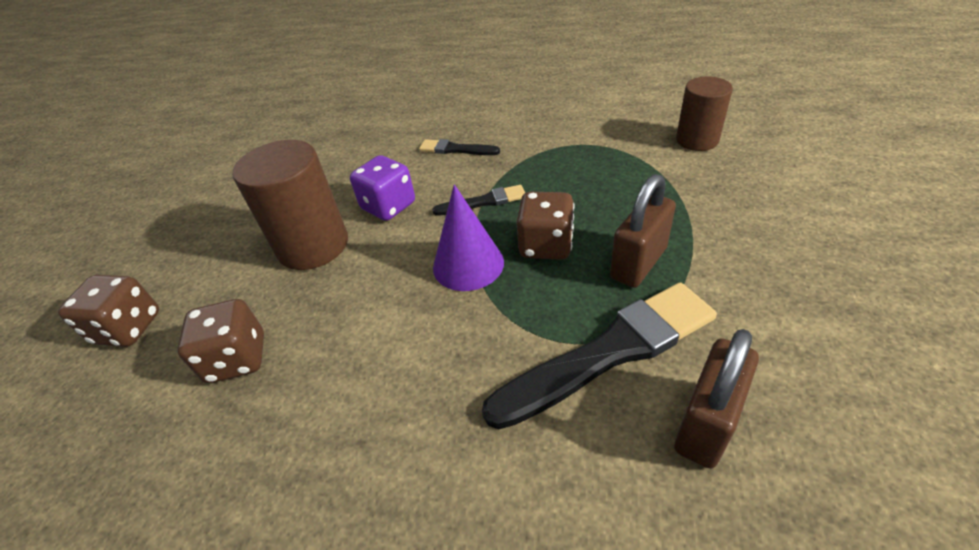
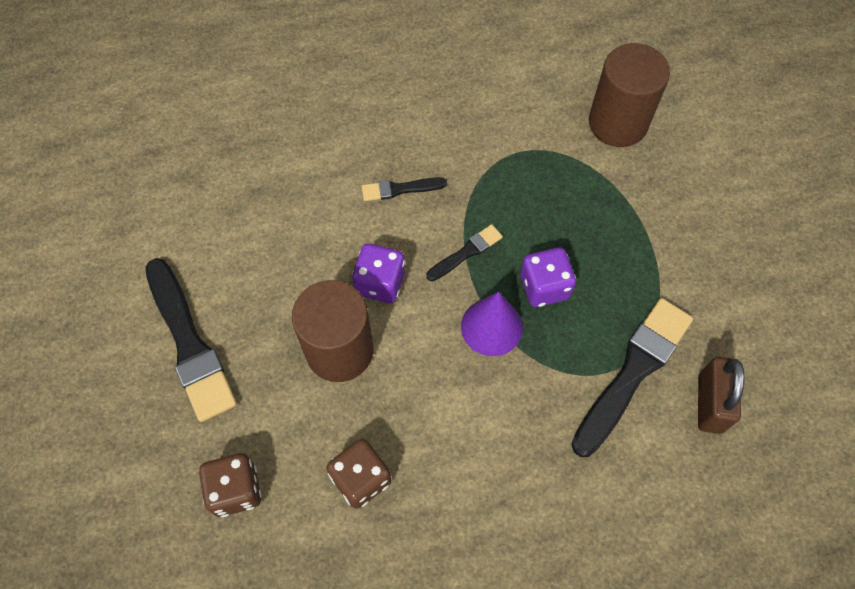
camera: 30 degrees left, 20 degrees up
brown dice [516,192,575,260] -> purple dice [520,247,576,307]
brown padlock [610,174,676,288] -> none
brown cylinder [676,77,733,151] -> brown cylinder [589,43,670,147], size x1.56
none -> black brush [145,258,237,422]

